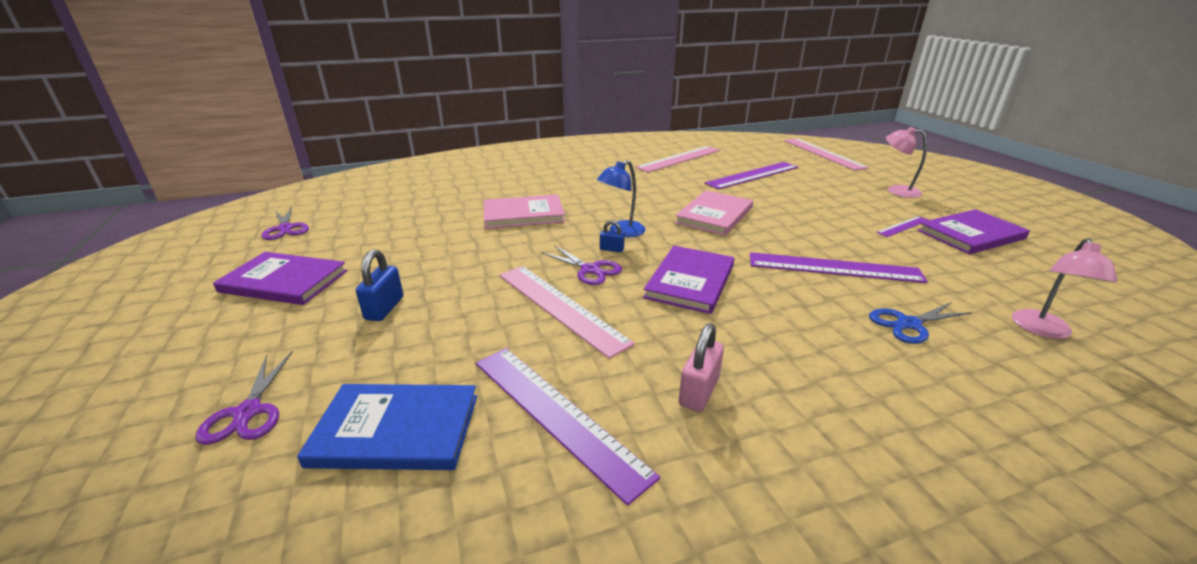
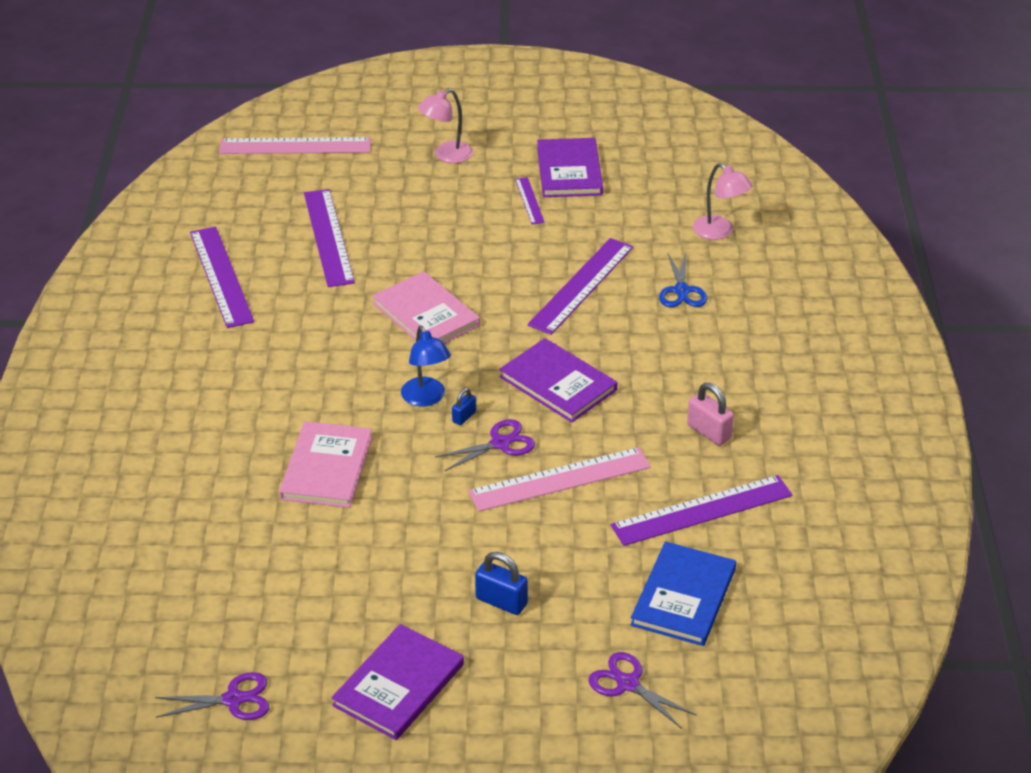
camera: 70 degrees left, 10 degrees up
purple scissors [195,352,292,445] -> purple scissors turned 150 degrees counterclockwise [588,652,697,729]
pink ruler [635,146,720,173] -> purple ruler [190,227,254,328]

